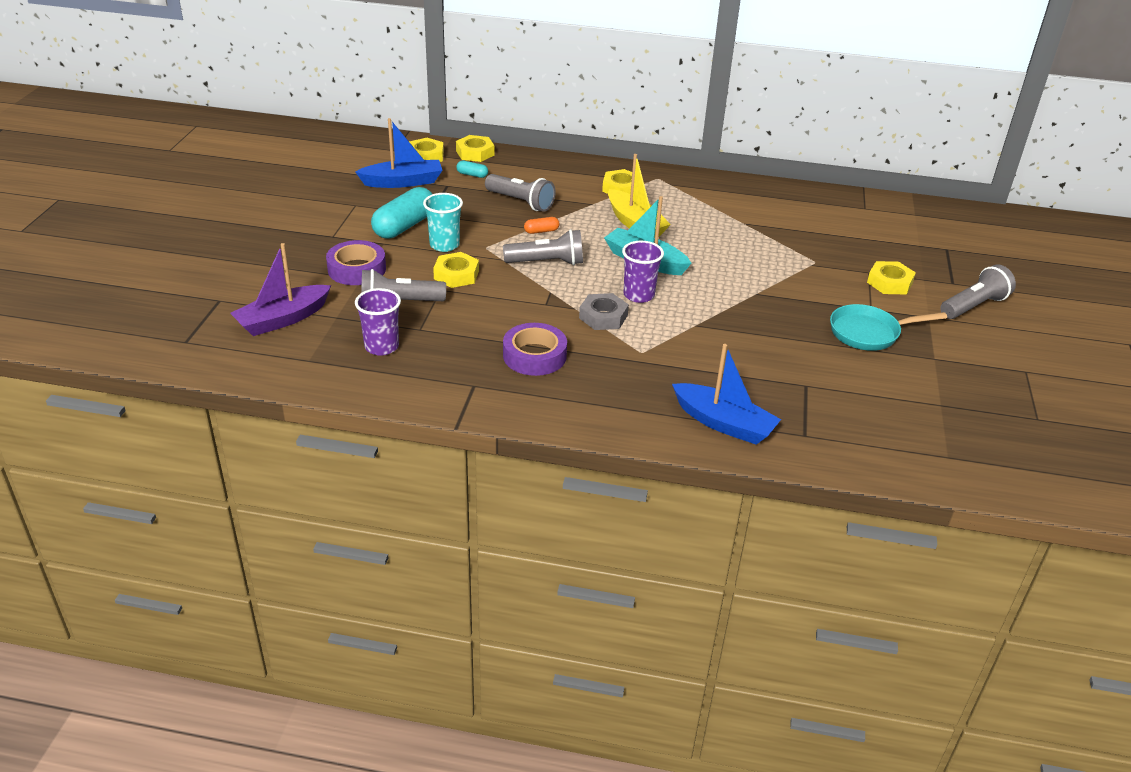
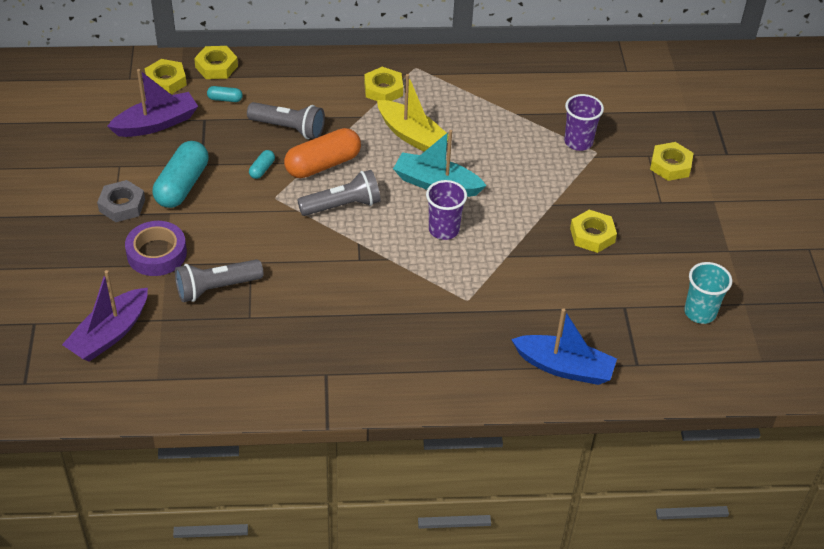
camera: 15 degrees left, 10 degrees up
blue boat [355,118,442,188] -> purple boat [107,69,198,137]
purple cup [355,288,401,356] -> purple cup moved to [564,94,604,151]
turquoise cup [423,193,463,252] -> turquoise cup moved to [684,262,732,324]
yellow nut [433,252,479,288] -> yellow nut moved to [570,210,617,253]
purple tape [503,323,567,376] -> none
orange capsule [524,217,560,234] -> orange capsule [284,128,361,178], size x2.21
grey nut [579,293,629,330] -> grey nut moved to [97,180,145,222]
turquoise pan [830,304,947,351] -> none
grey flashlight [940,264,1016,319] -> none
none -> turquoise capsule [249,150,275,179]

